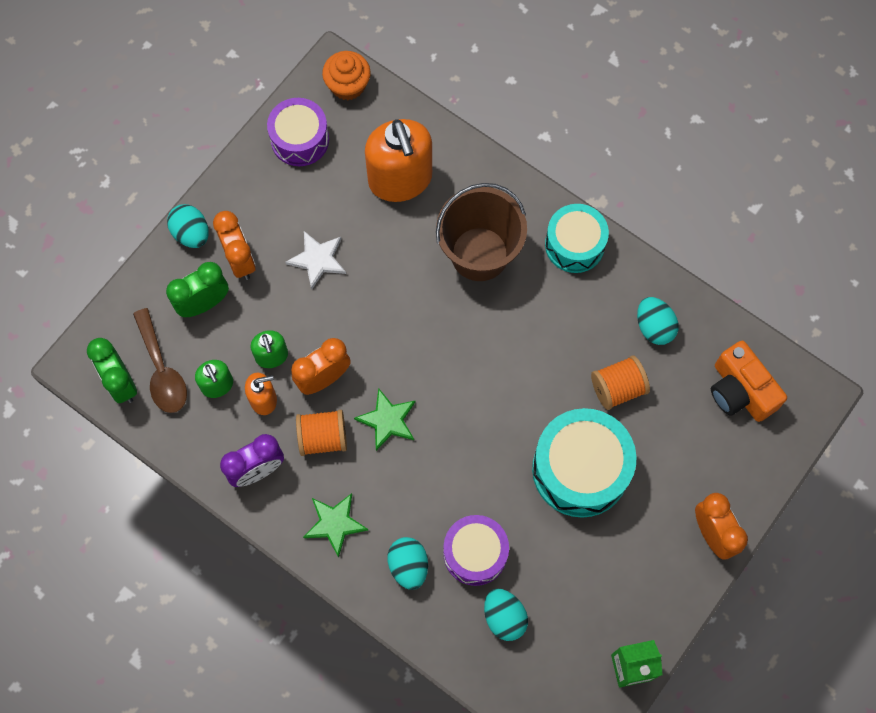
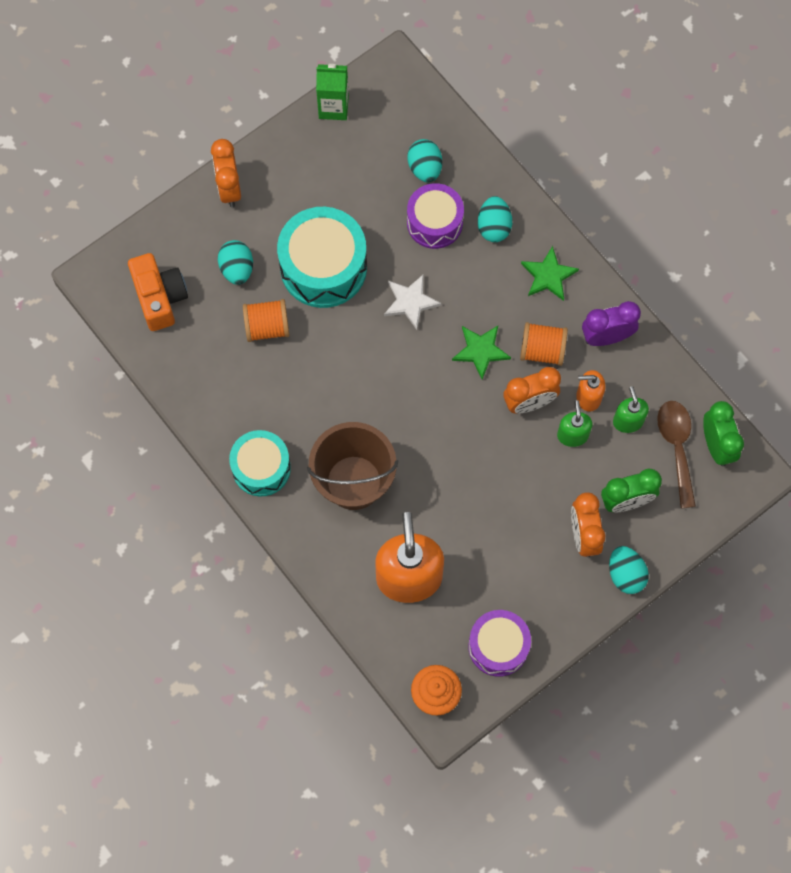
camera: 165 degrees left, 0 degrees up
white star [285,231,346,289] -> white star moved to [384,274,441,330]
turquoise egg [637,297,679,345] -> turquoise egg moved to [218,240,253,285]

